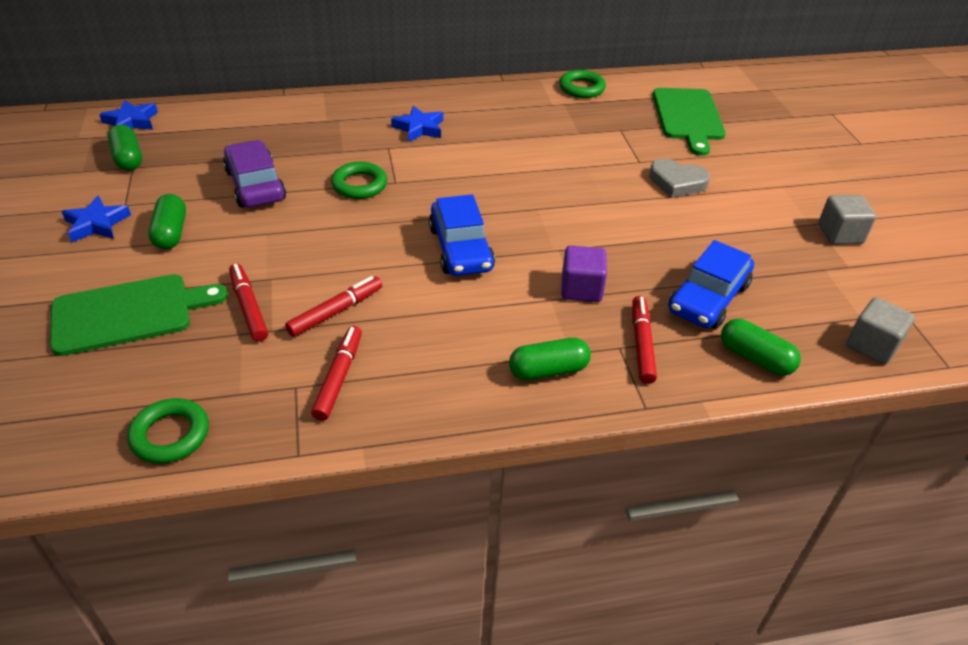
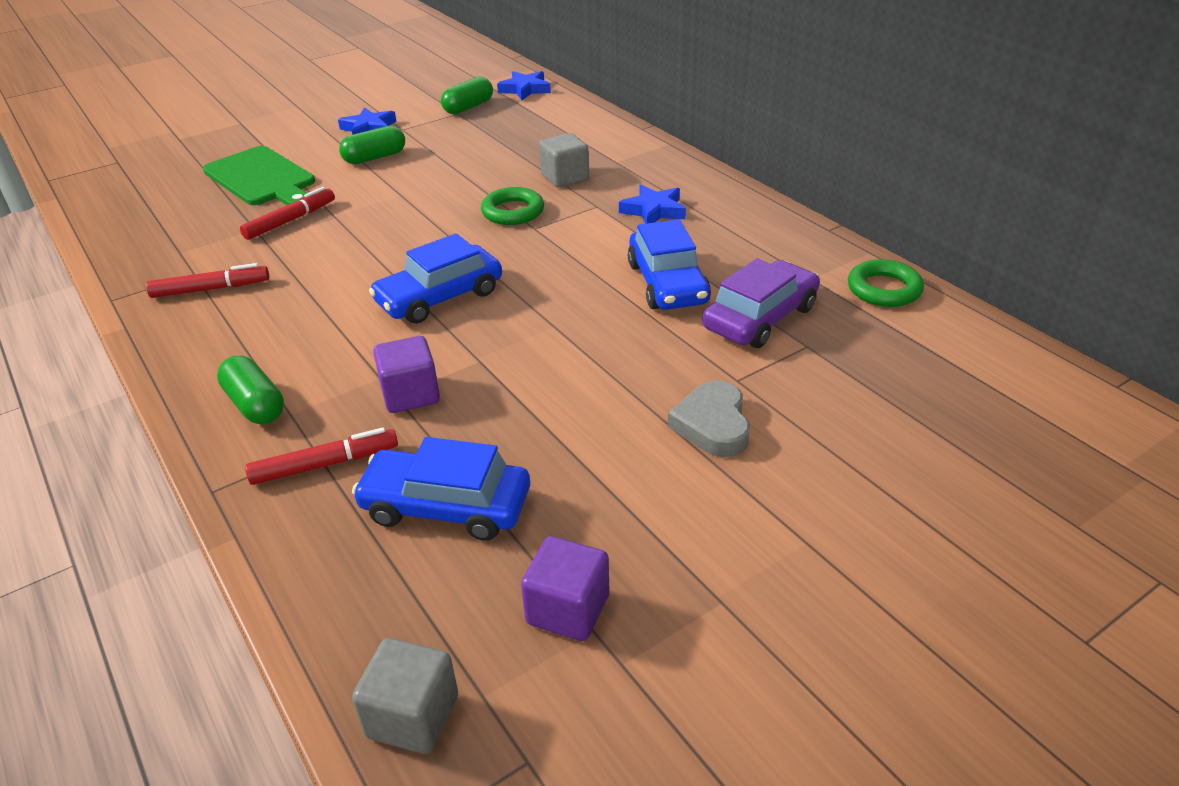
camera: 70 degrees right, 5 degrees down
green ring [127,398,209,464] -> none
purple car [223,140,286,208] -> purple car moved to [702,258,820,348]
red marker [285,276,382,337] -> none
green cutting board [653,88,726,156] -> none
green capsule [721,319,801,376] -> none
grey cube [818,195,876,245] -> grey cube moved to [539,133,589,187]
none -> purple cube [521,536,609,641]
none -> blue car [628,219,711,310]

